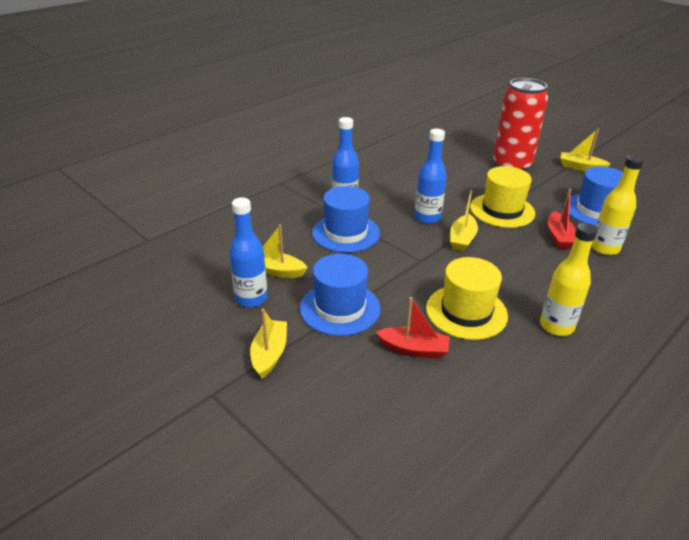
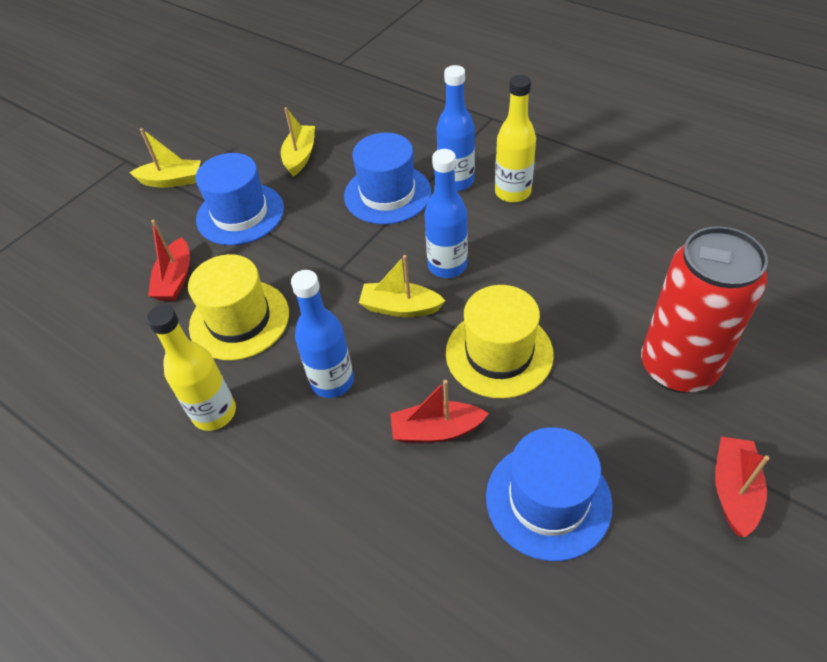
camera: 85 degrees right, 15 degrees up
blue bottle [229,198,268,307] -> blue bottle moved to [291,270,354,398]
yellow boat [560,128,611,171] -> red boat [715,437,770,537]
yellow bottle [591,155,644,255] -> yellow bottle moved to [495,75,536,203]

